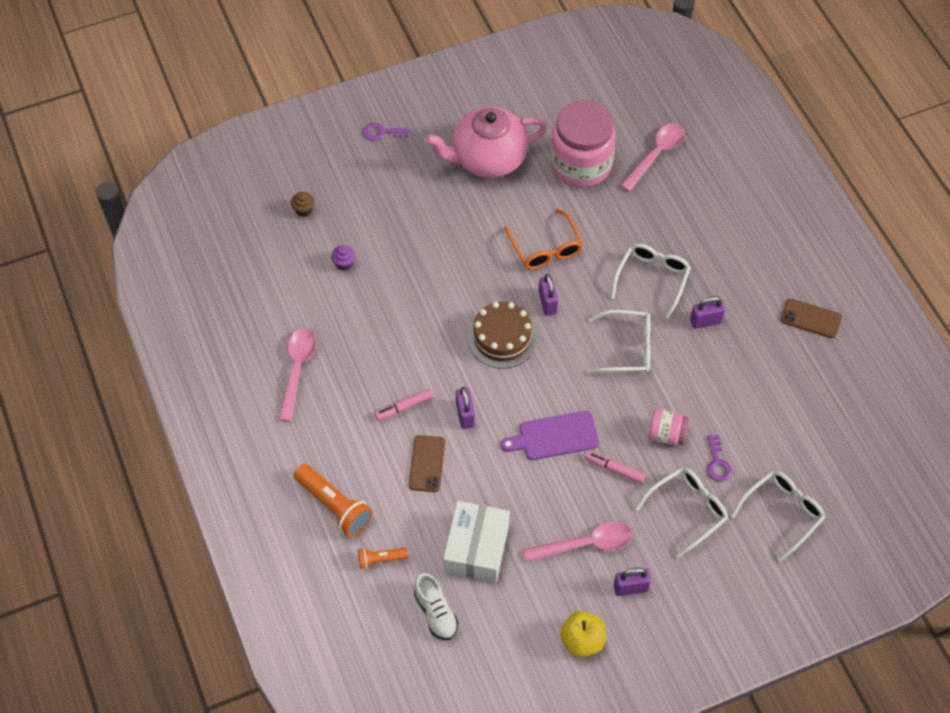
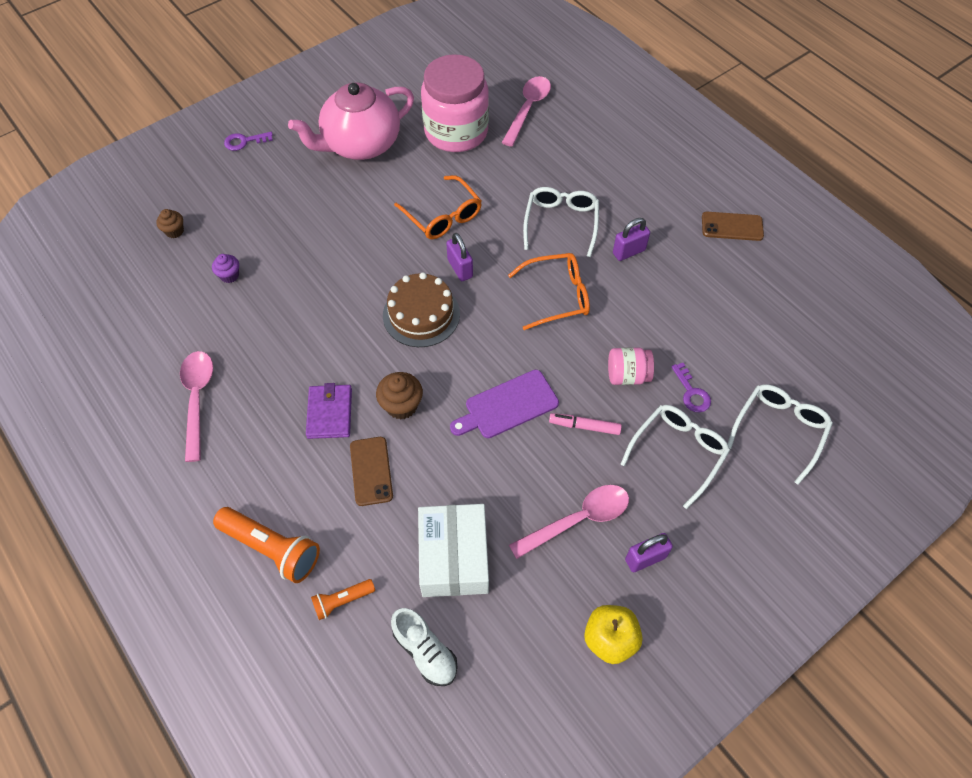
camera: 15 degrees left, 0 degrees up
pink marker [375,389,433,421] -> purple wallet [306,383,352,439]
purple padlock [456,387,475,429] -> brown cupcake [376,372,423,420]
white glasses [587,310,650,373] -> orange glasses [508,253,590,330]

